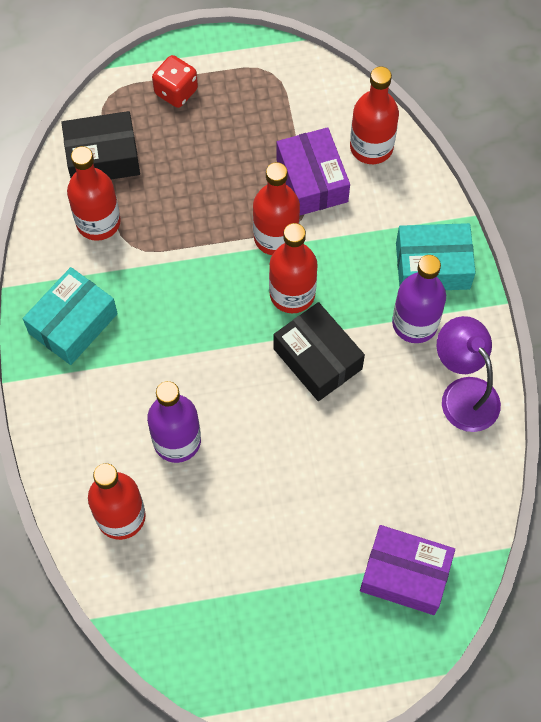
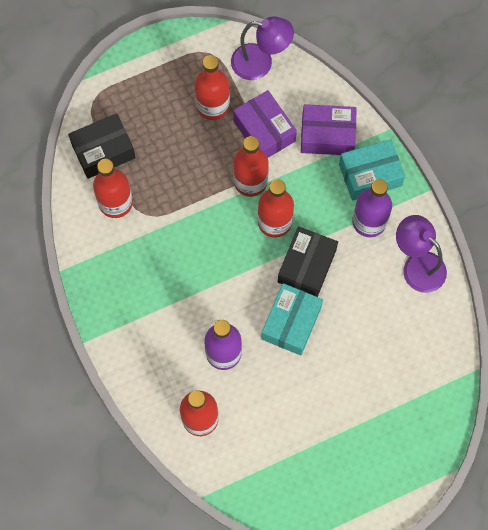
camera: 15 degrees left, 5 degrees up
turquoise box [23,267,118,365] -> turquoise box moved to [261,283,323,356]
red dice [152,55,198,108] -> none
black box [273,302,365,401] -> black box turned 75 degrees clockwise [278,226,338,297]
red bottle [350,66,399,164] -> red bottle moved to [195,55,230,120]
purple box [360,525,455,615] -> purple box moved to [301,104,357,155]
none -> purple lamp [231,17,294,80]

